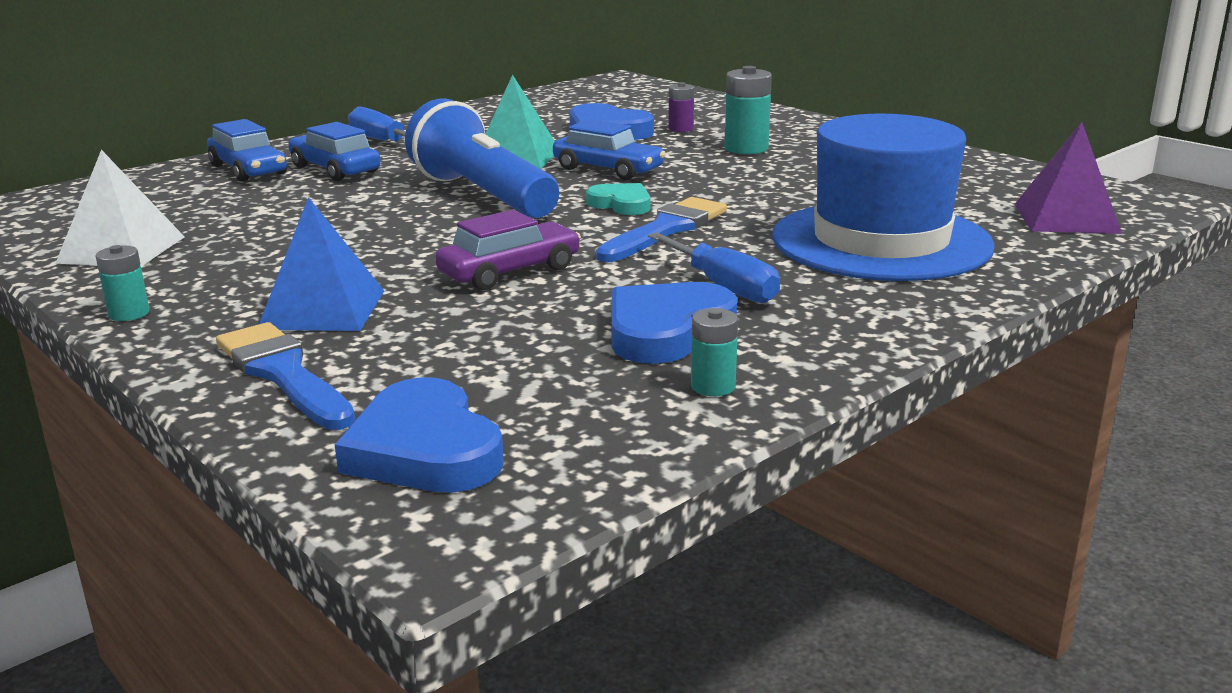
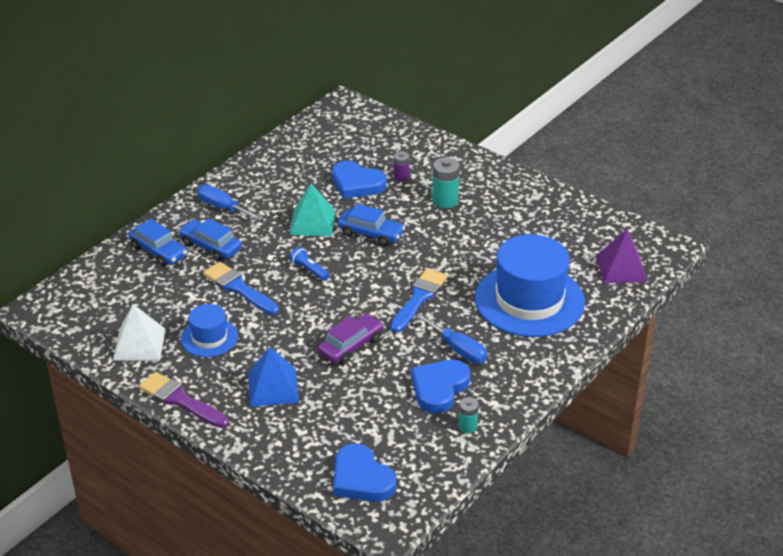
camera: 10 degrees left, 15 degrees up
turquoise battery [95,245,149,321] -> purple brush [139,372,229,428]
blue brush [216,322,355,430] -> blue brush moved to [203,262,279,315]
blue flashlight [405,98,559,218] -> blue flashlight [290,247,330,281], size x0.41
turquoise heart [586,183,650,215] -> none
none -> blue hat [181,304,238,357]

